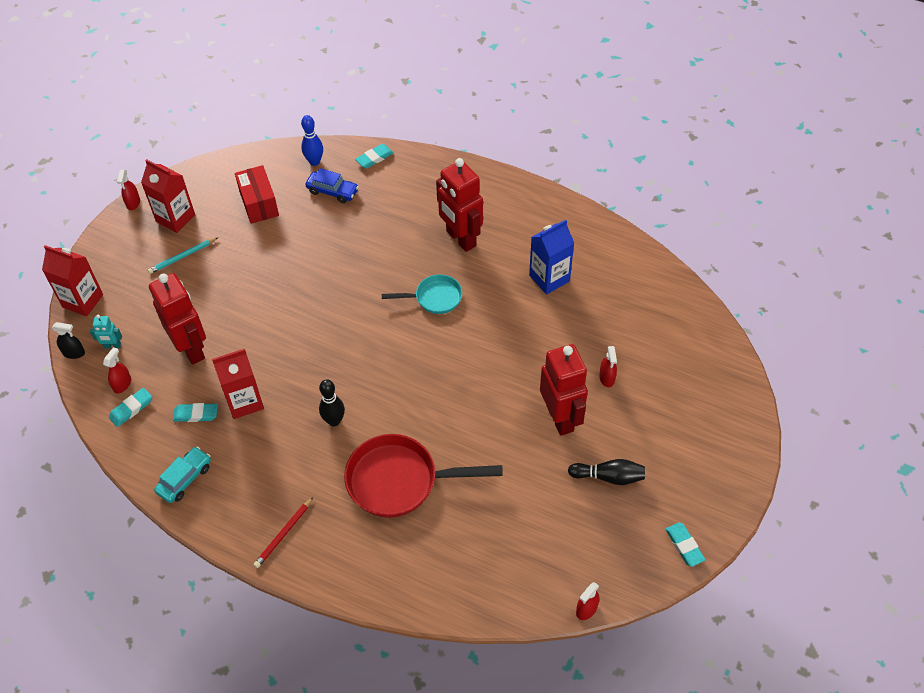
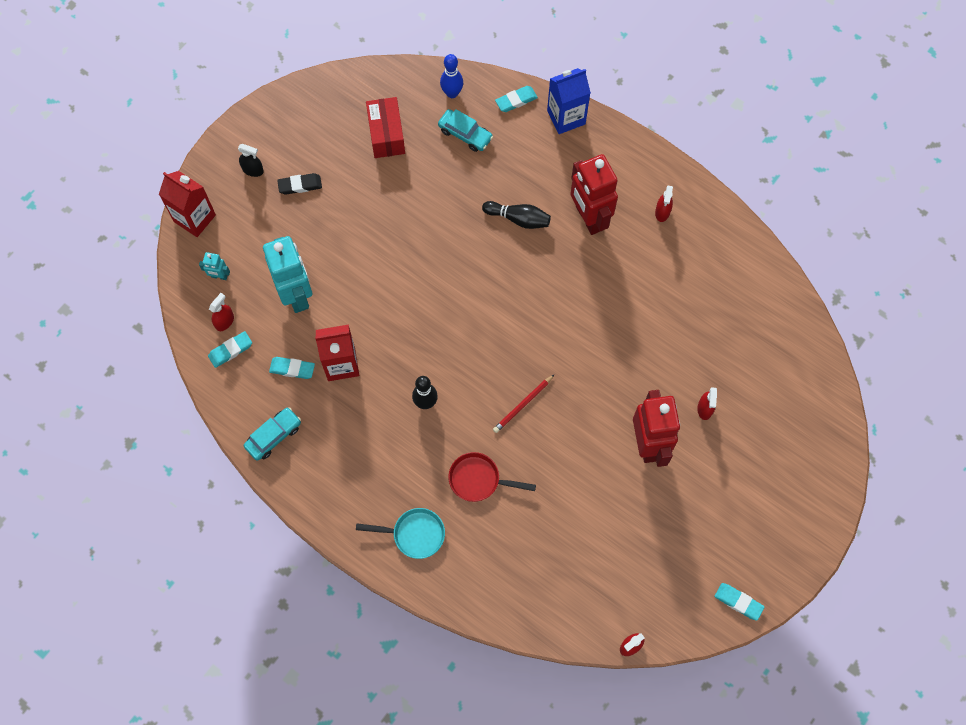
camera: 10 degrees right, 15 degrees up
black spray bottle [52,322,85,359] -> black spray bottle moved to [238,144,264,177]
red spray bottle [117,170,140,210] -> red spray bottle moved to [655,186,673,222]
red carton [141,159,195,233] -> none
turquoise pencil [148,237,218,274] -> black eraser [277,173,322,195]
red robot [149,273,206,365] -> turquoise robot [263,236,312,313]
red pencil [253,497,313,568] -> red pencil moved to [493,375,554,433]
blue car [305,168,359,203] -> turquoise car [438,109,493,152]
red pan [344,434,503,518] -> red pan [448,452,536,502], size x0.57
turquoise pan [382,275,462,314] -> turquoise pan moved to [356,508,445,559]
blue carton [529,220,574,294] -> blue carton moved to [547,68,591,134]
black bowling pin [568,459,645,485] -> black bowling pin moved to [482,201,551,229]
turquoise eraser [665,523,705,567] -> turquoise eraser turned 45 degrees counterclockwise [714,583,765,621]

